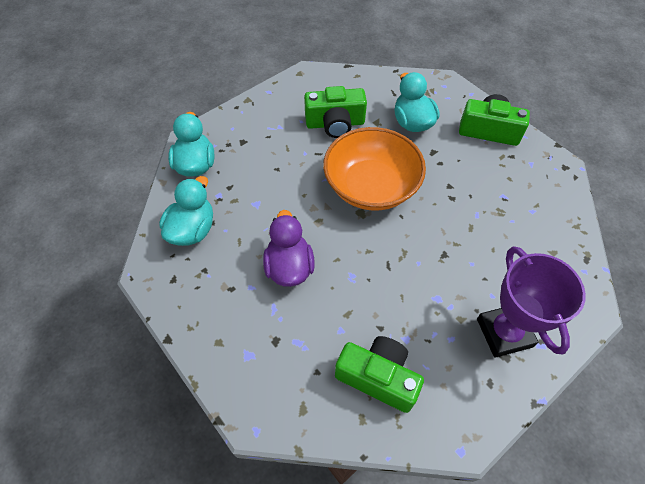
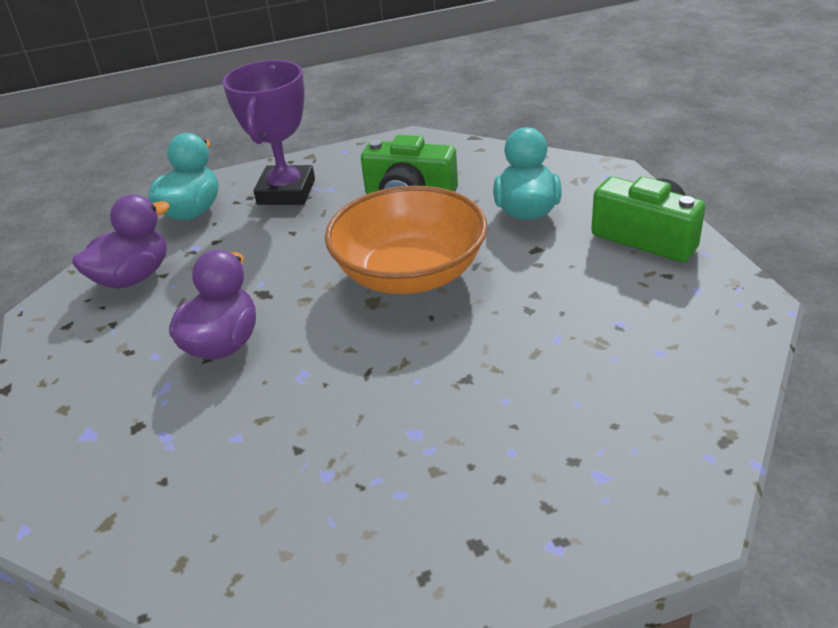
camera: 25 degrees right, 20 degrees down
turquoise duck [159,176,213,246] -> purple duck [72,194,170,289]
green camera [335,336,424,413] -> none
purple trophy [477,246,586,358] -> purple trophy moved to [222,60,315,205]

